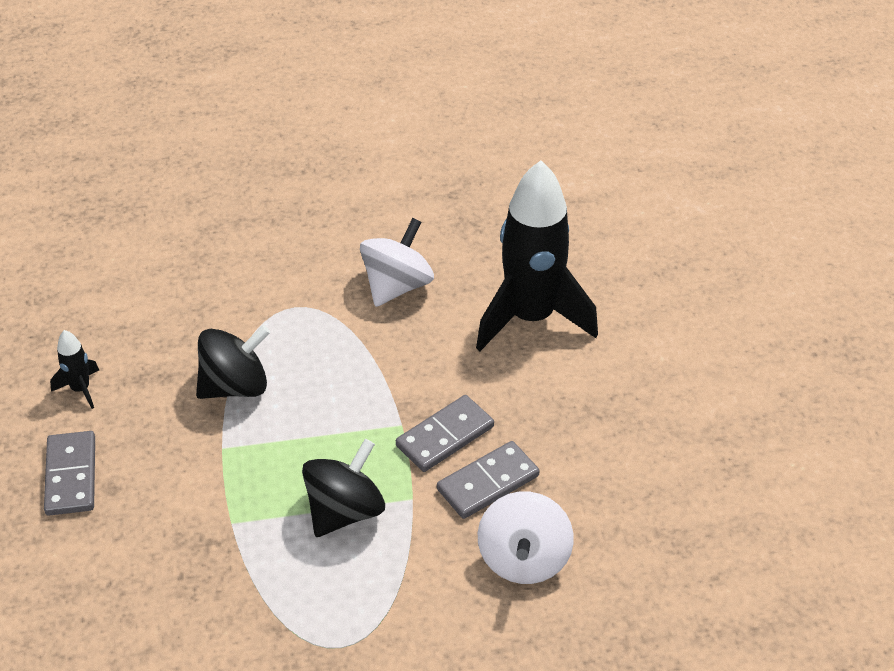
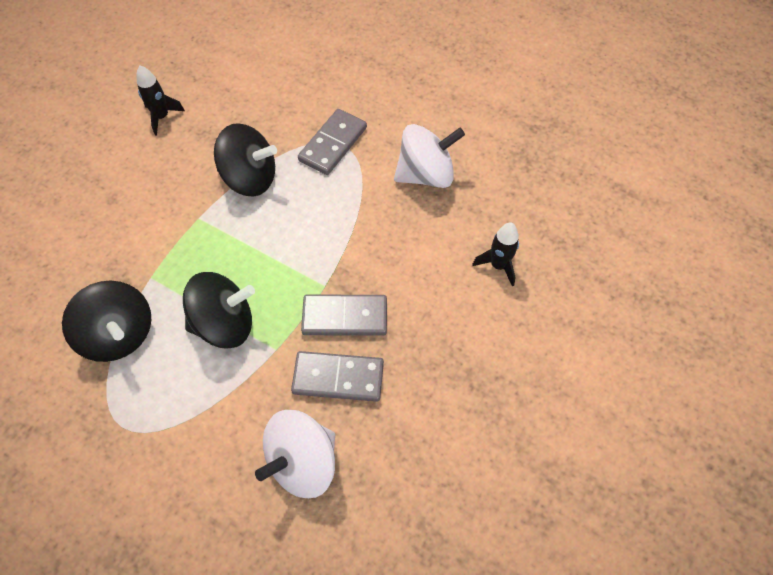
camera: 40 degrees right, 15 degrees up
grey domino [44,431,95,516] -> grey domino moved to [298,109,367,175]
black rocket [476,160,598,351] -> black rocket [472,223,519,287], size x0.41
none -> black spinning top [62,280,151,362]

